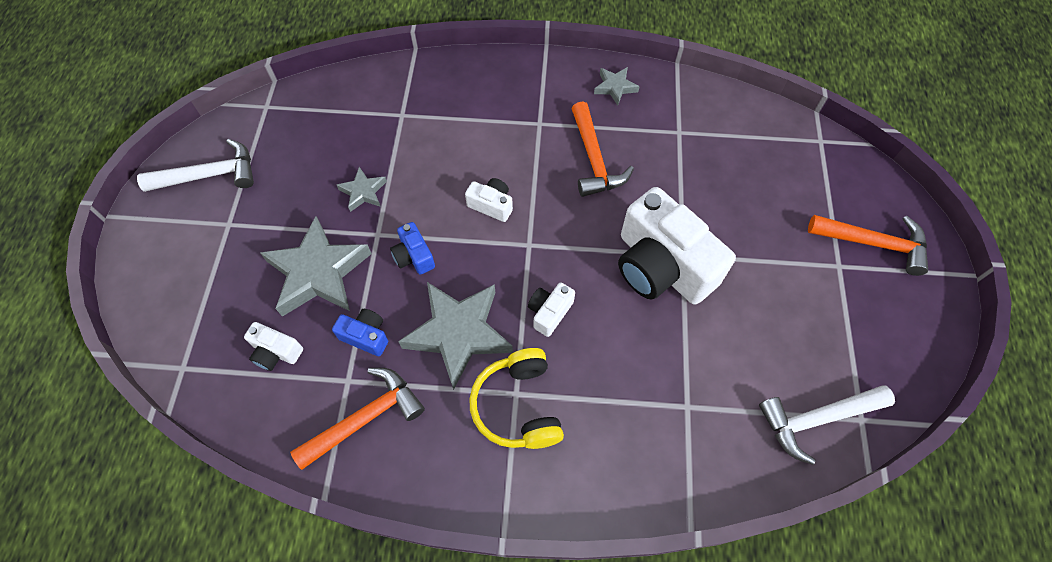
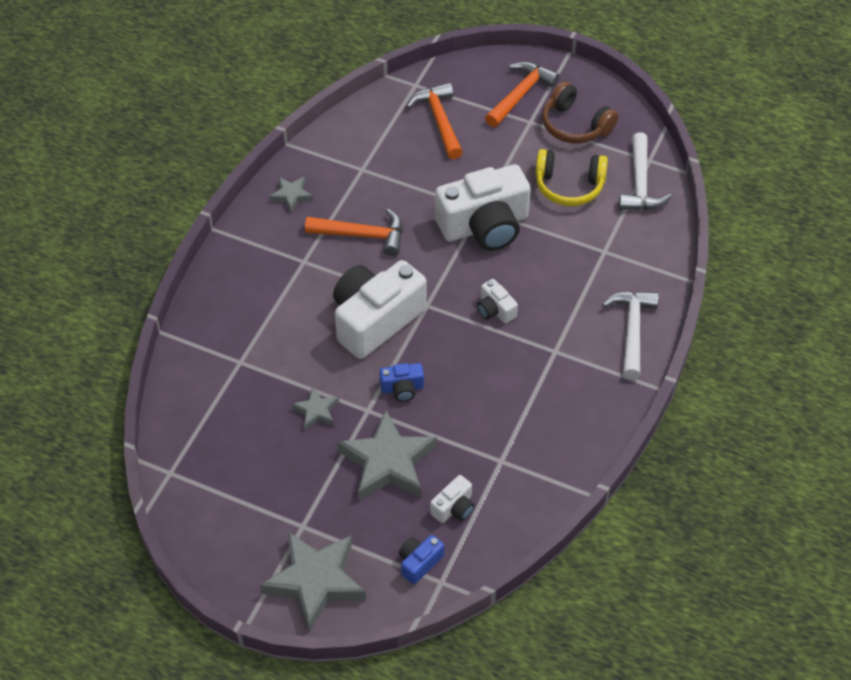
camera: 70 degrees left, 10 degrees down
white hammer [137,139,254,192] -> white hammer moved to [602,291,659,379]
orange hammer [290,368,425,470] -> orange hammer moved to [406,83,463,159]
blue camera [332,309,388,356] -> blue camera moved to [399,535,444,584]
grey star [398,282,513,390] -> grey star moved to [260,532,366,632]
white camera [465,178,513,222] -> white camera [333,260,427,359], size x2.27
yellow headphones [469,348,564,449] -> yellow headphones moved to [535,149,608,206]
none -> brown headphones [542,81,618,144]

